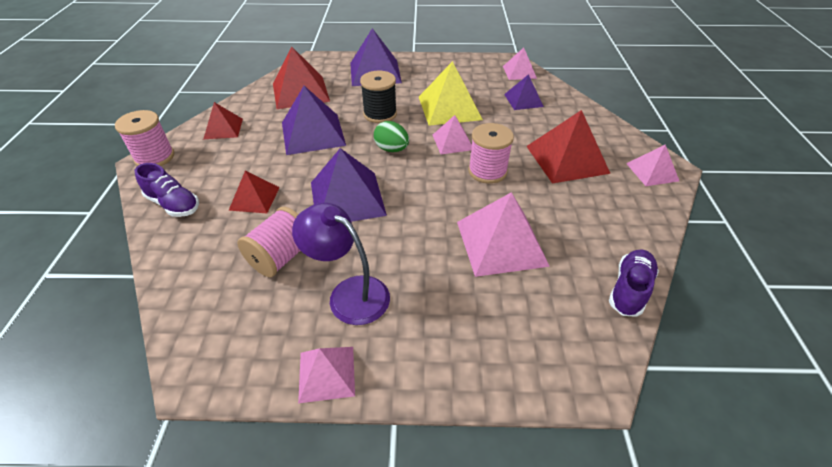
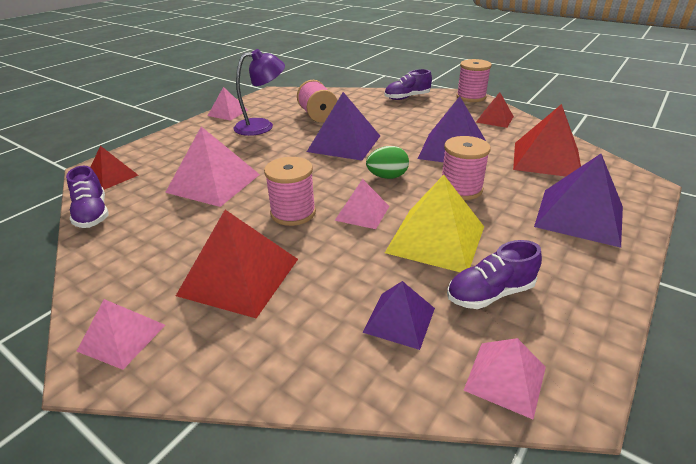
camera: 125 degrees right, 10 degrees down
red pyramid [228,171,280,213] -> red pyramid moved to [90,146,138,190]
black spool [360,71,397,123] -> pink spool [442,136,491,200]
none -> purple shoe [447,240,542,309]

